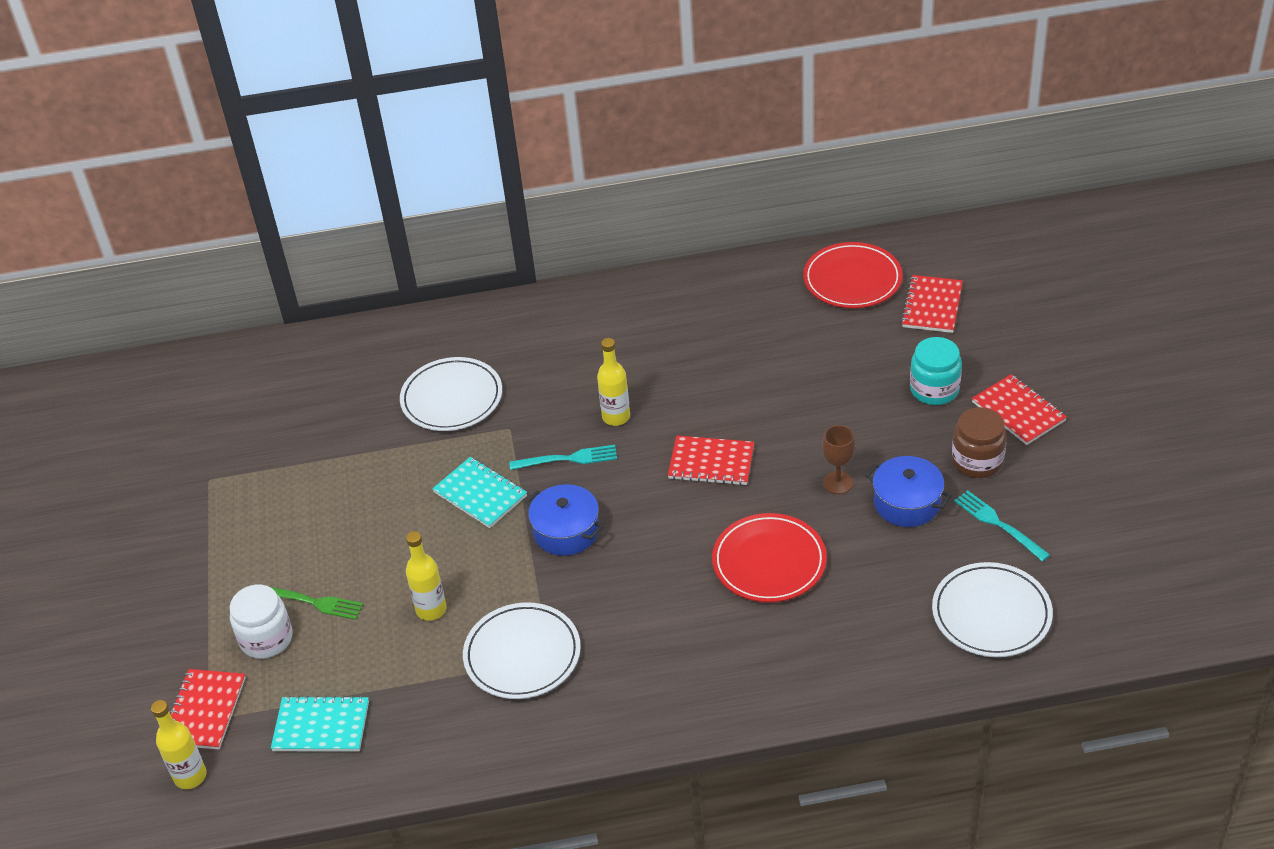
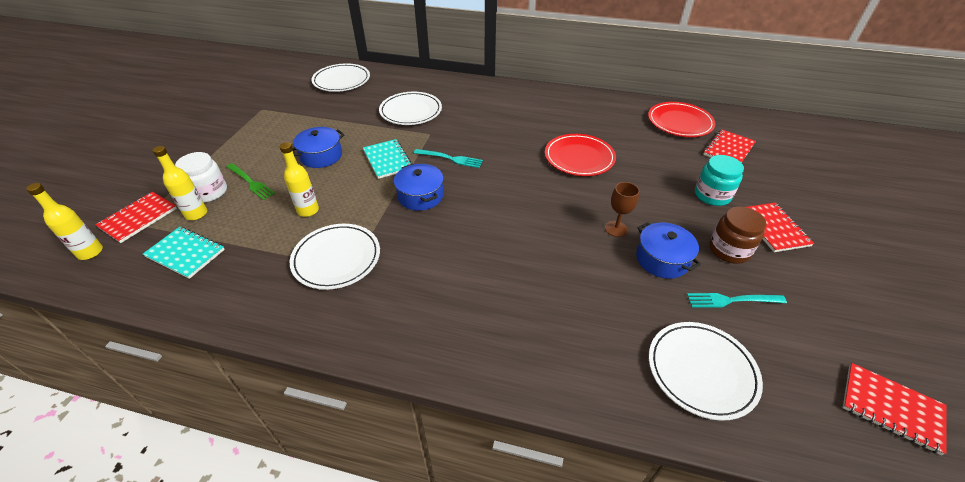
camera: 20 degrees right, 0 degrees up
yellow bottle [597,338,630,426] -> yellow bottle moved to [152,146,207,220]
red notebook [668,436,754,486] -> red notebook moved to [843,363,946,455]
red plate [712,513,827,602] -> red plate moved to [545,134,616,176]
turquoise fork [954,490,1050,562] -> turquoise fork turned 75 degrees counterclockwise [687,293,787,308]
none -> blue pot [292,127,345,168]
none -> white plate [311,63,370,92]

